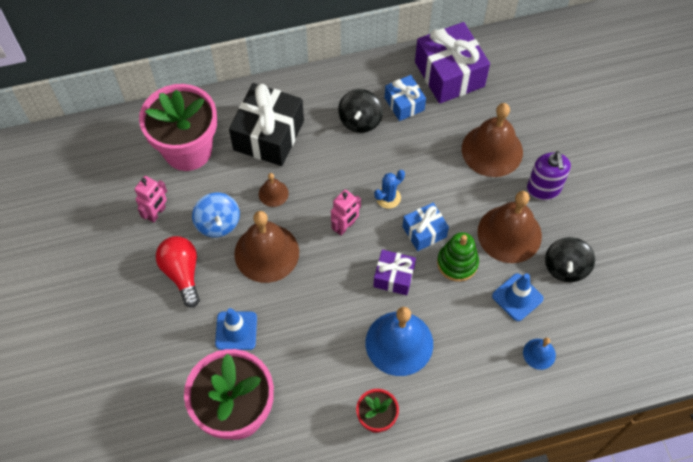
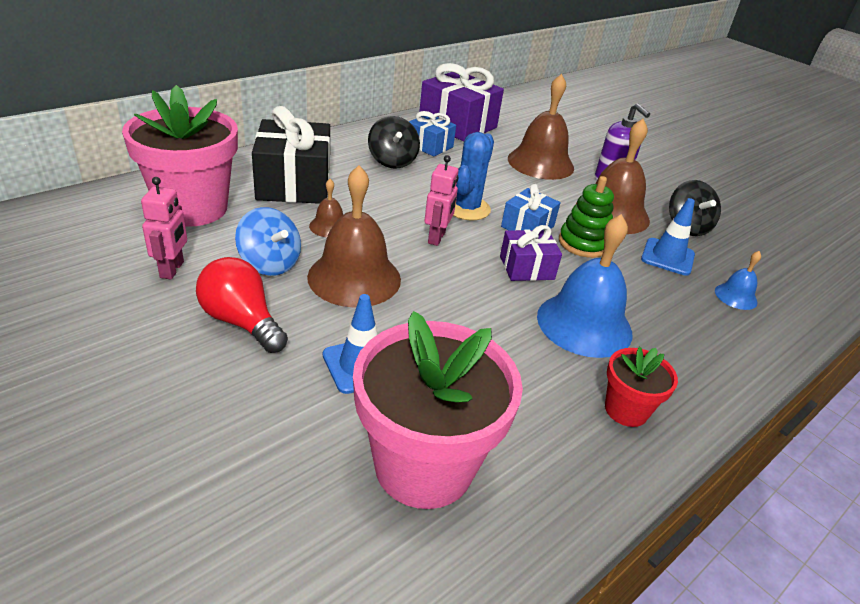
camera: 30 degrees left, 25 degrees down
blue cactus [374,170,405,209] -> blue cactus [453,132,494,220], size x1.53

